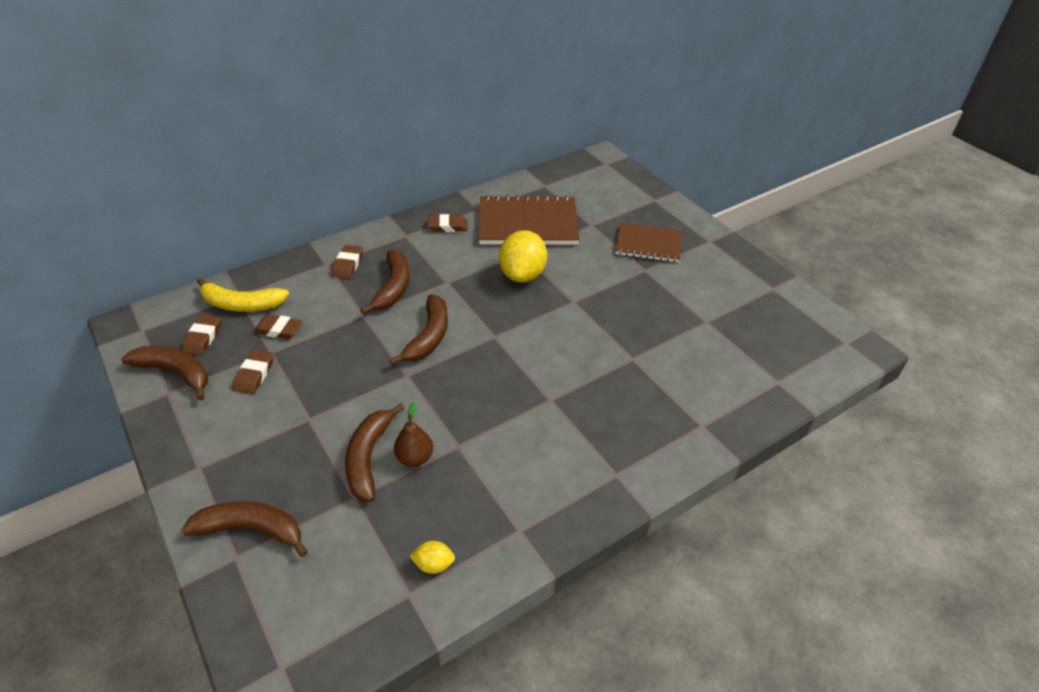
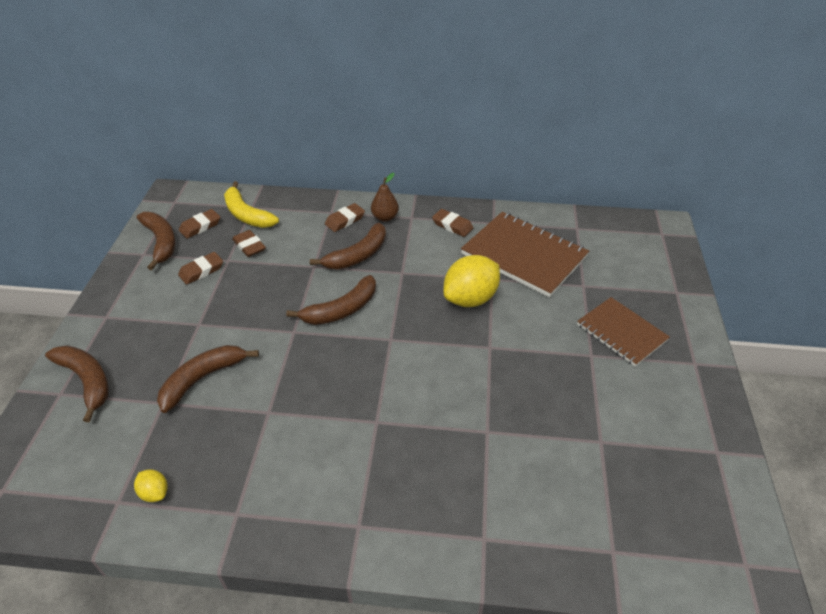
camera: 40 degrees right, 0 degrees up
brown pear [394,402,433,467] -> brown pear moved to [371,173,399,222]

